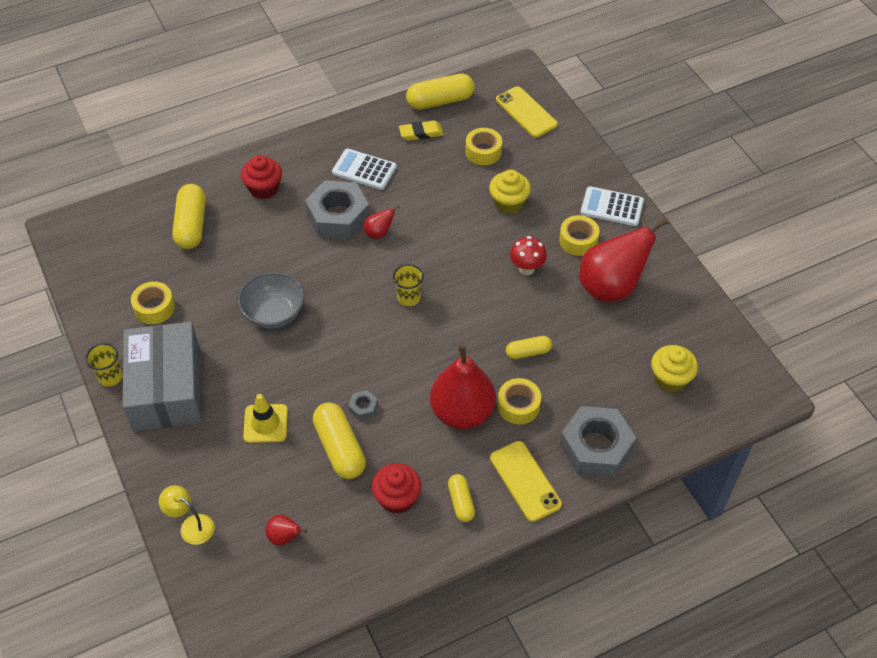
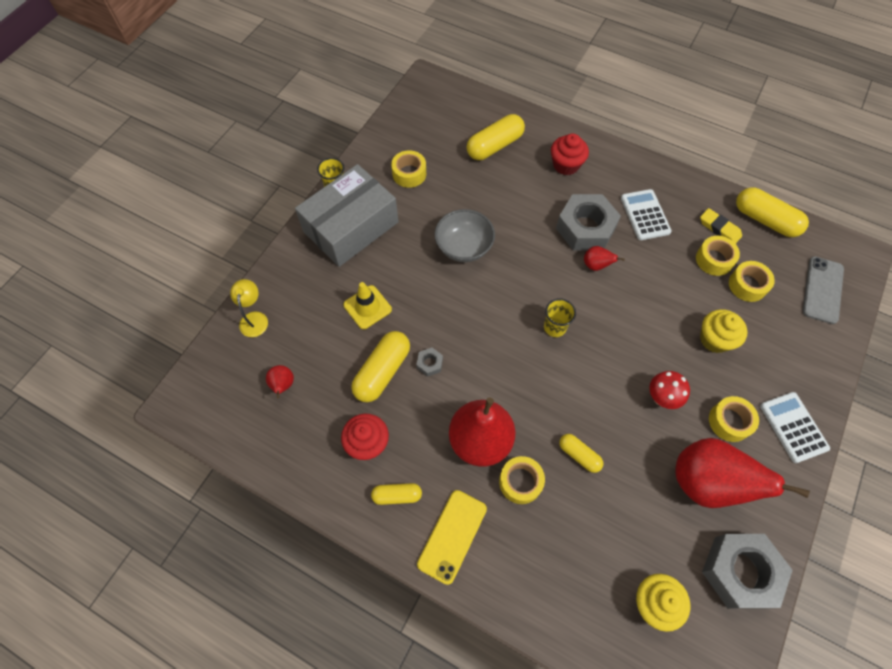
camera: 55 degrees right, 10 degrees up
yellow capsule [448,474,475,522] -> yellow capsule turned 45 degrees clockwise [371,483,422,505]
yellow phone [496,86,558,138] -> grey phone [803,256,844,324]
grey nut [560,406,636,477] -> grey nut moved to [702,534,792,609]
none -> yellow tape [696,236,740,276]

